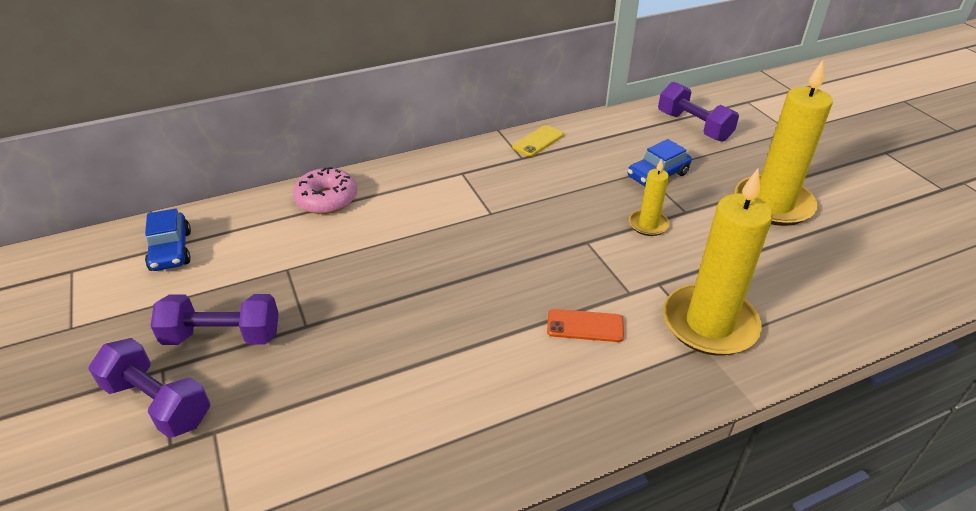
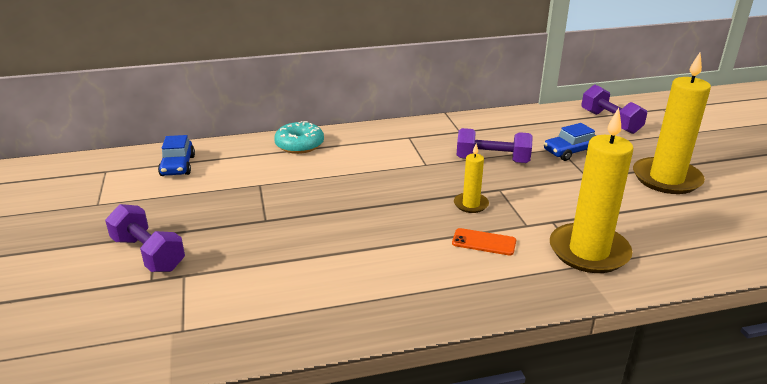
camera: 10 degrees right, 10 degrees down
purple dumbbell [150,294,279,345] -> purple dumbbell moved to [457,128,533,163]
pink donut [293,167,357,214] -> turquoise donut [274,121,324,154]
yellow phone [512,125,564,157] -> none
yellow candle [629,158,670,236] -> yellow candle moved to [454,144,489,213]

